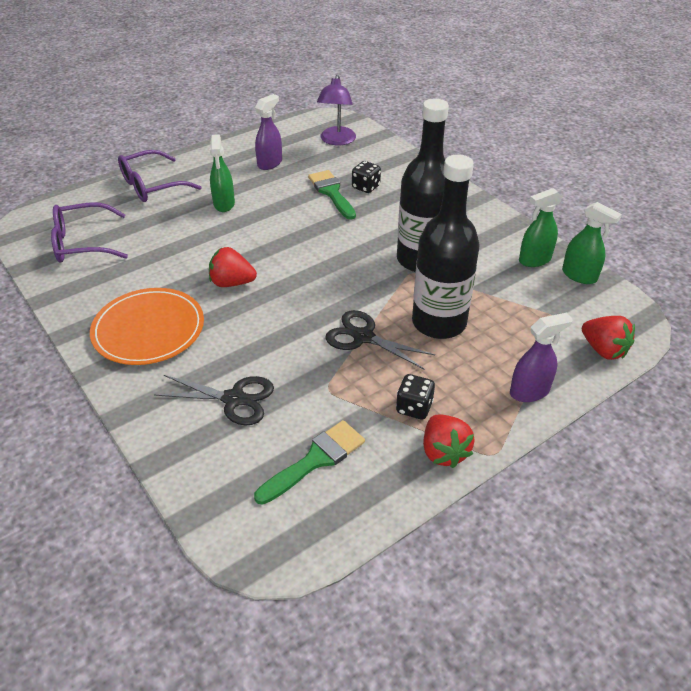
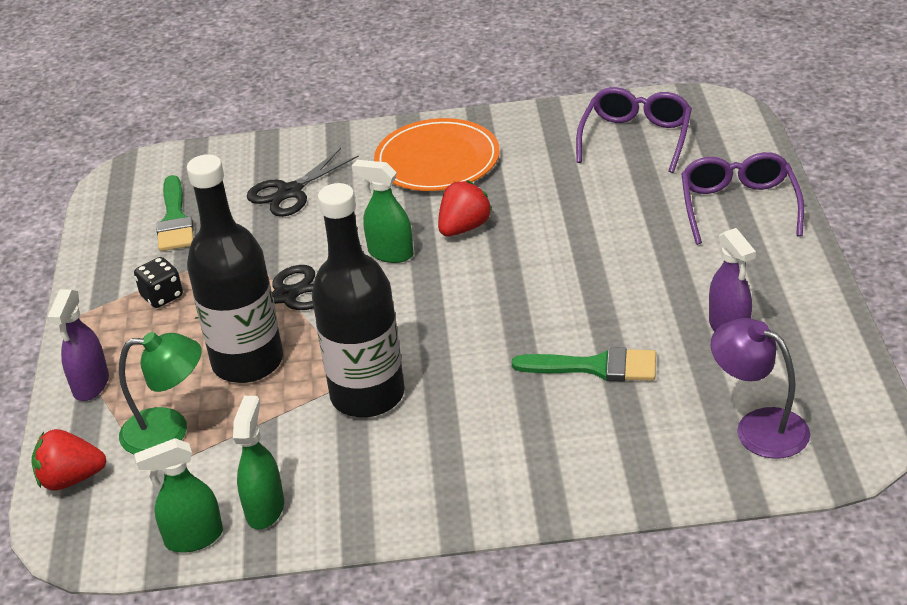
camera: 125 degrees right, 5 degrees down
green spray bottle [210,135,235,212] -> green spray bottle moved to [352,160,413,263]
black dice [352,161,381,193] -> none
red strawberry [423,415,475,468] -> none
none -> green lamp [119,332,202,455]

